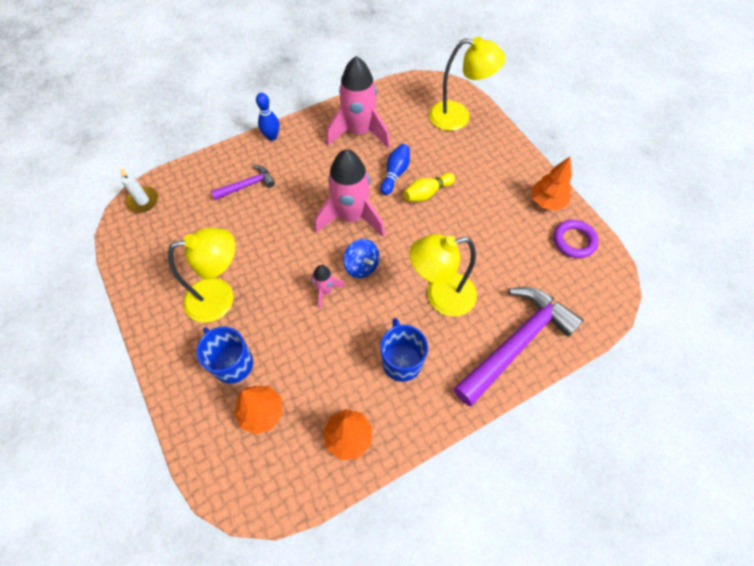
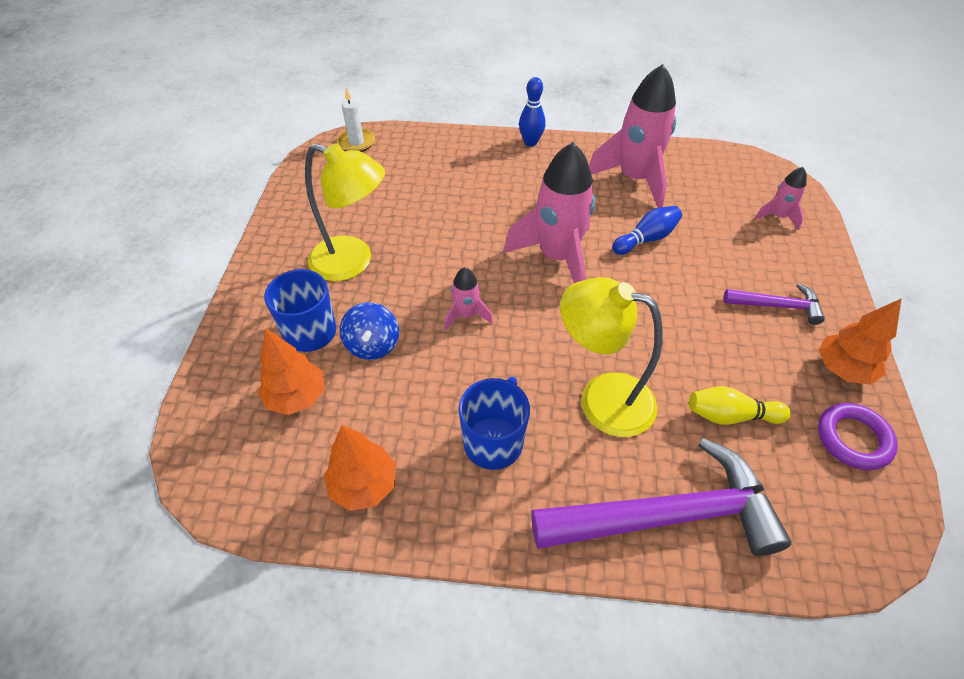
camera: 35 degrees right, 10 degrees down
purple hammer [211,165,275,200] -> purple hammer moved to [723,283,825,325]
blue spinning top [343,239,380,278] -> blue spinning top moved to [340,302,399,360]
yellow bowling pin [403,173,455,202] -> yellow bowling pin moved to [689,386,791,425]
yellow lamp [429,37,505,131] -> pink rocket [754,167,807,231]

